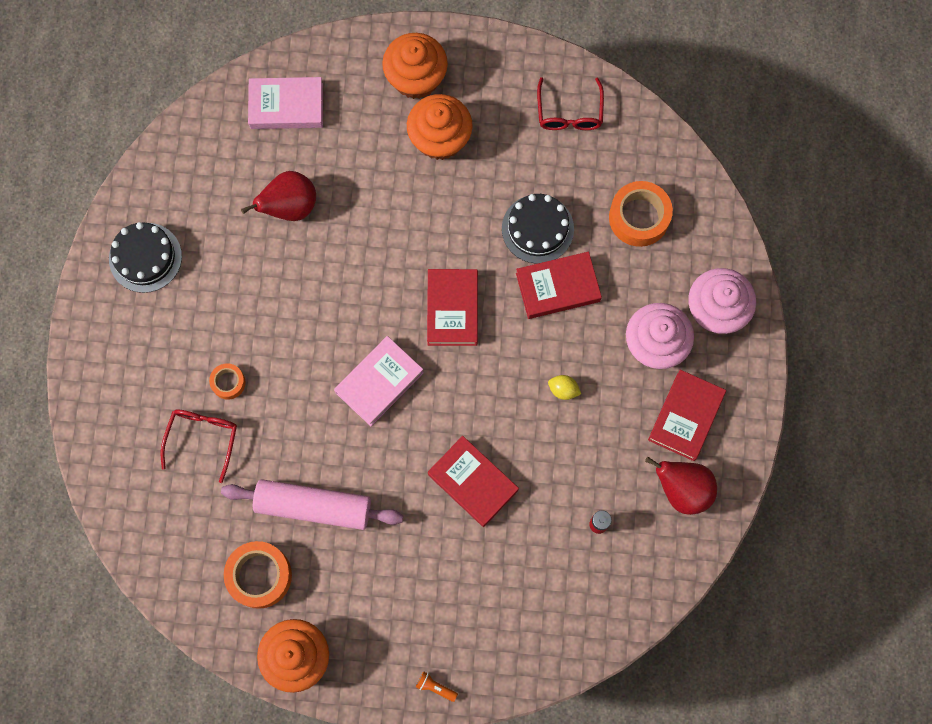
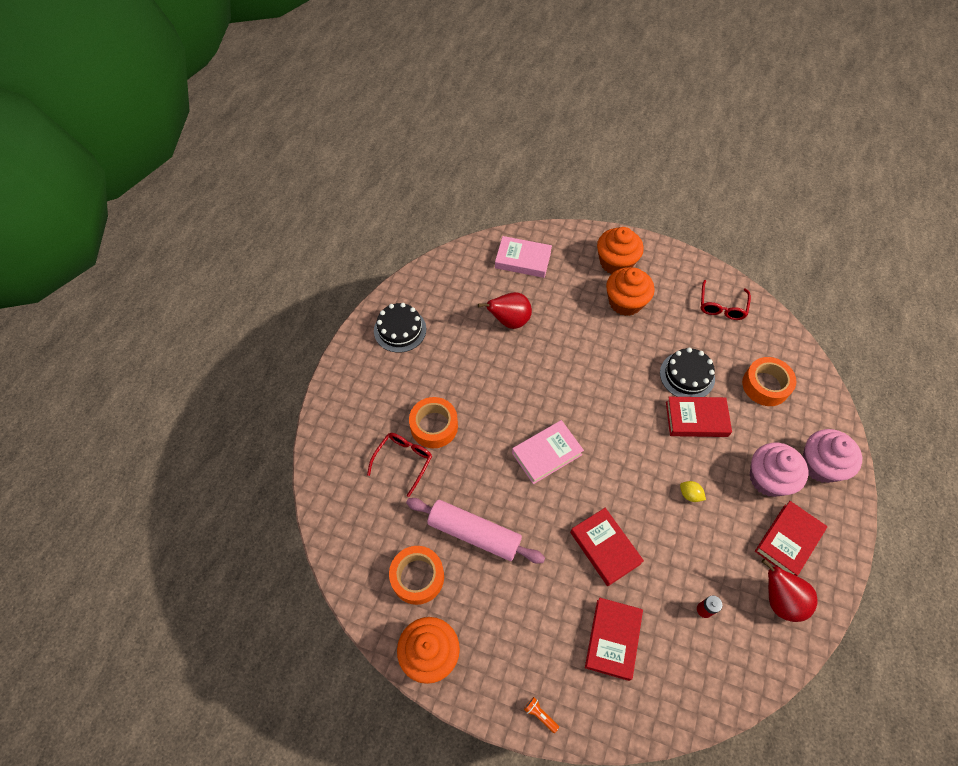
camera: 15 degrees right, 15 degrees down
orange tape [209,363,246,400] -> orange tape [409,397,458,448], size x1.83
red book [427,269,478,346] -> red book moved to [585,598,643,681]

